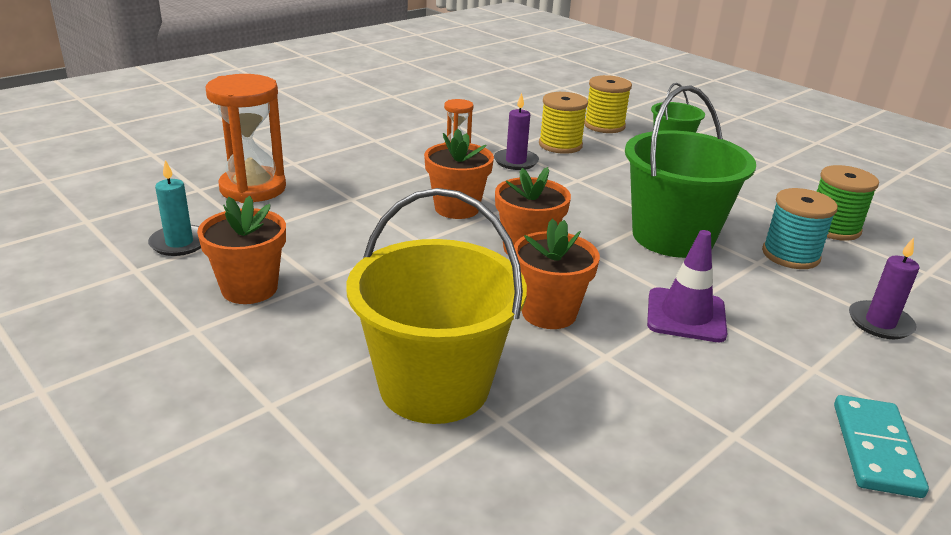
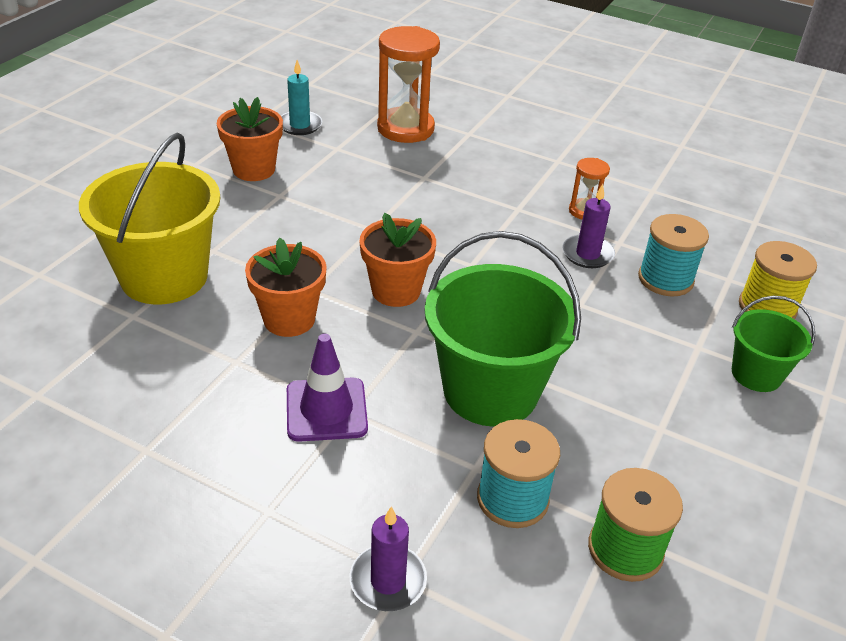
camera: 70 degrees right, 10 degrees up
orange flower pot [424,129,494,219] -> none
yellow spool [539,92,588,154] -> turquoise spool [638,214,709,297]
turquoise domino [834,395,929,498] -> none

